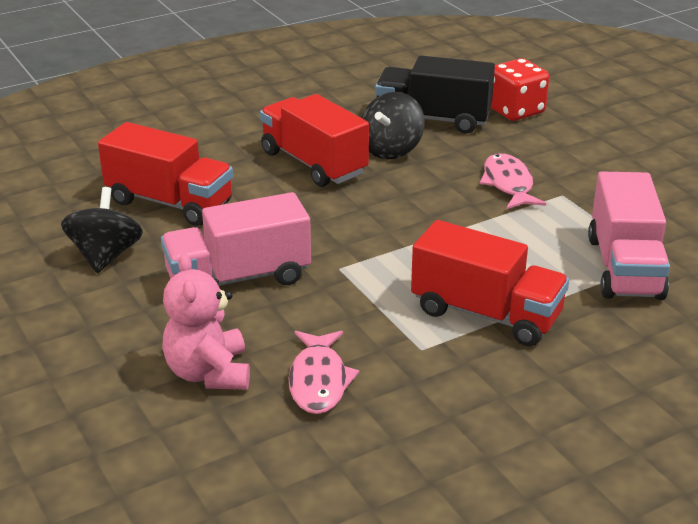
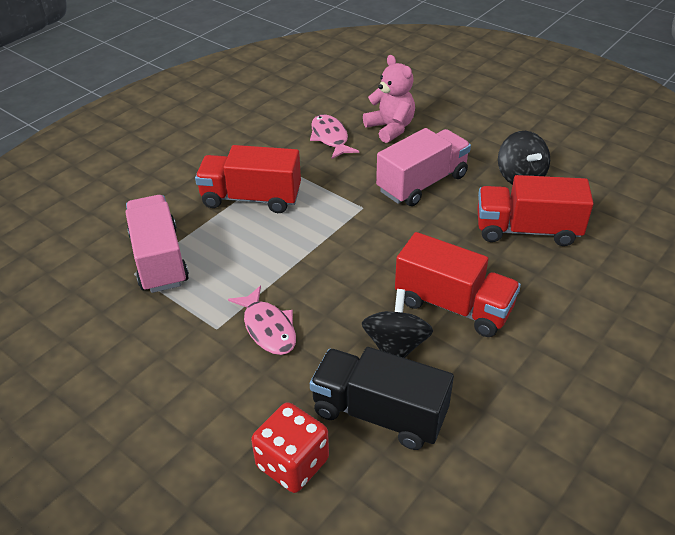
camera: 160 degrees right, 10 degrees up
black truck [375,56,495,134] -> black truck turned 150 degrees counterclockwise [310,347,454,450]

